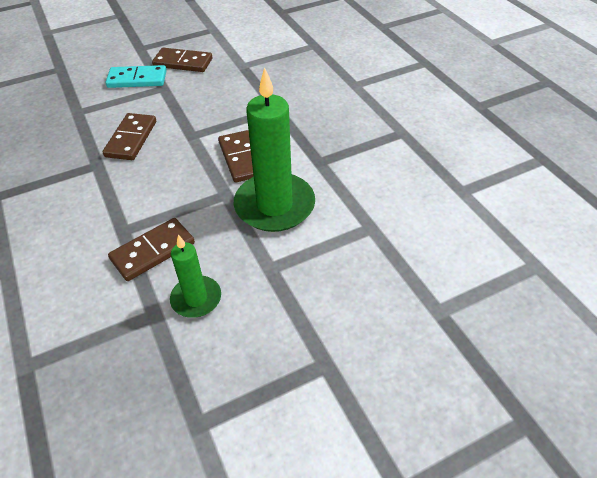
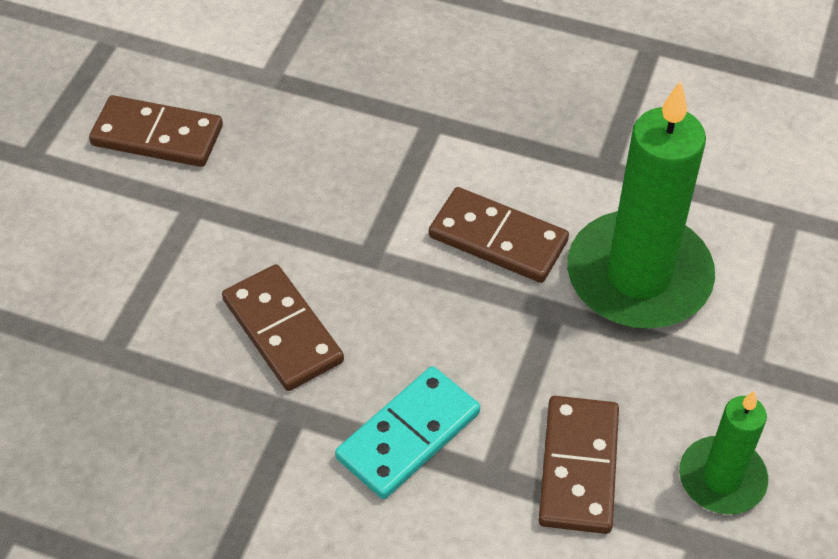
camera: 45 degrees left, 5 degrees up
turquoise domino [105,65,167,88] -> turquoise domino moved to [335,366,480,499]
brown domino [152,48,212,72] -> brown domino turned 45 degrees clockwise [89,95,223,167]

